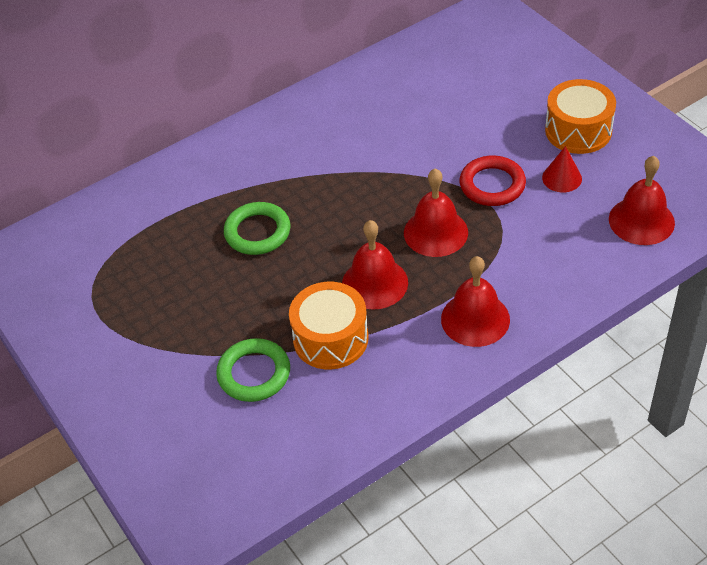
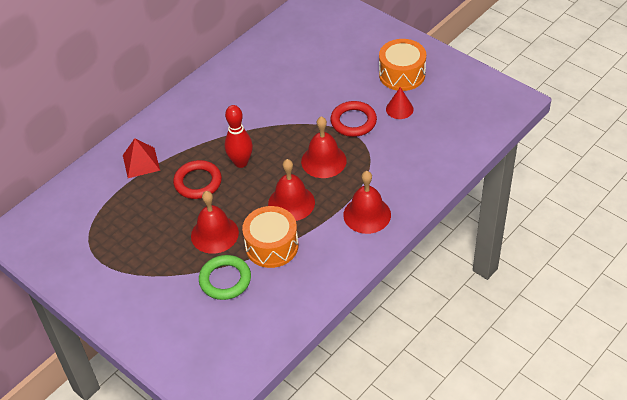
camera: 15 degrees left, 0 degrees up
green ring [224,202,291,255] -> red ring [173,160,222,199]
red bell [609,156,675,245] -> red bell moved to [191,191,239,254]
none -> red pyramid [123,138,160,178]
none -> red bowling pin [225,105,253,168]

